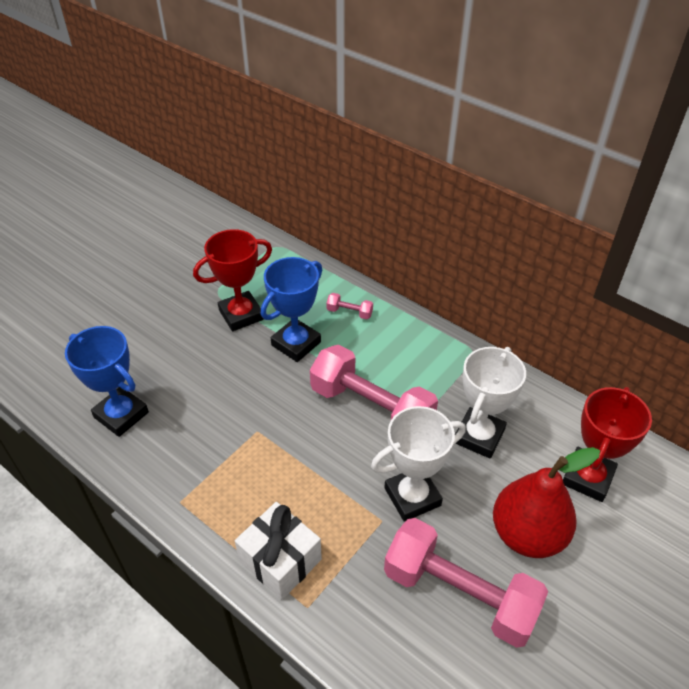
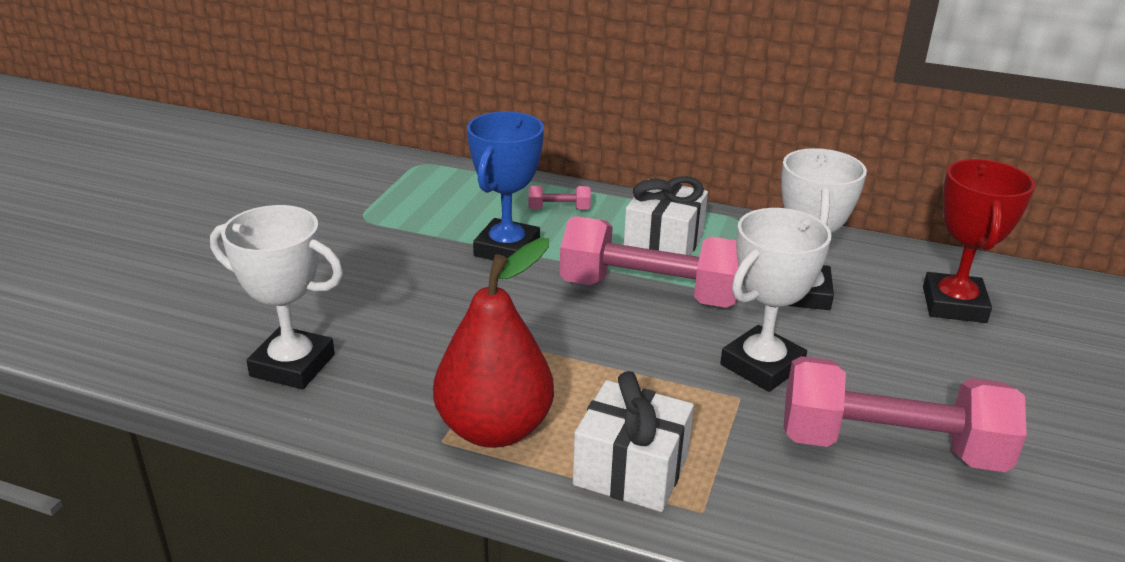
camera: 20 degrees left, 15 degrees down
blue trophy [65,326,149,437] -> white trophy [210,205,343,389]
red trophy [193,229,272,331] -> none
red pear [493,447,600,558] -> red pear moved to [433,238,554,448]
none -> white gift [624,176,708,255]

